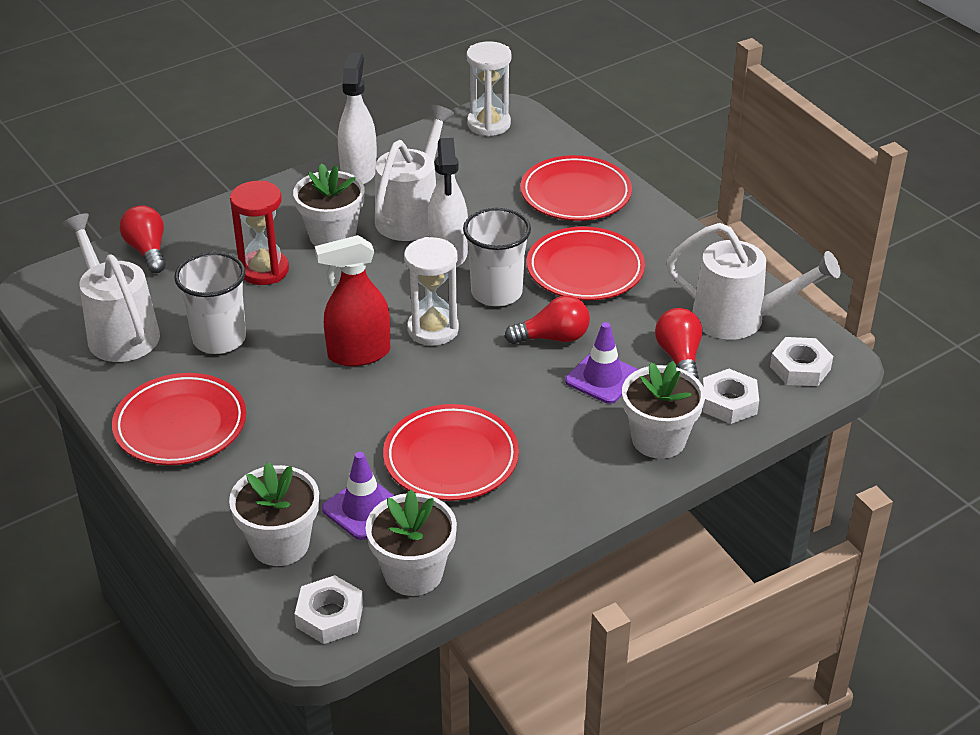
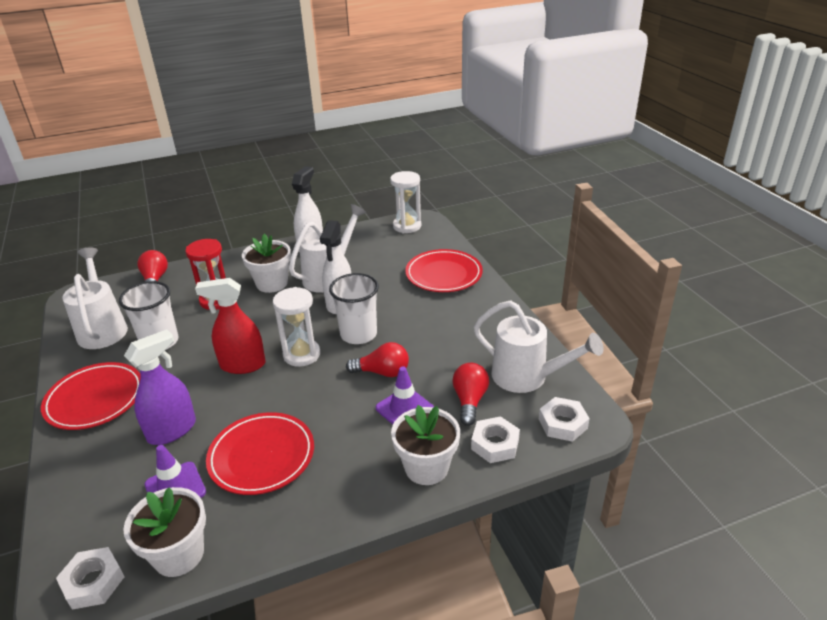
camera: 15 degrees right, 5 degrees down
white flower pot [229,462,319,566] -> none
red plate [527,227,645,300] -> none
none -> purple spray bottle [124,329,196,445]

